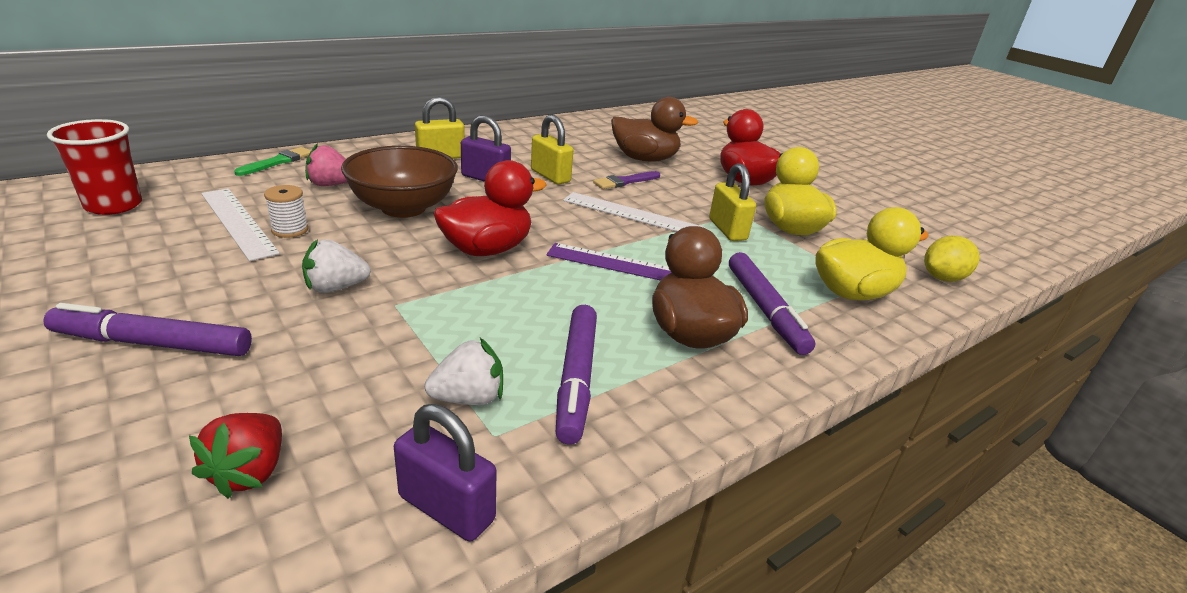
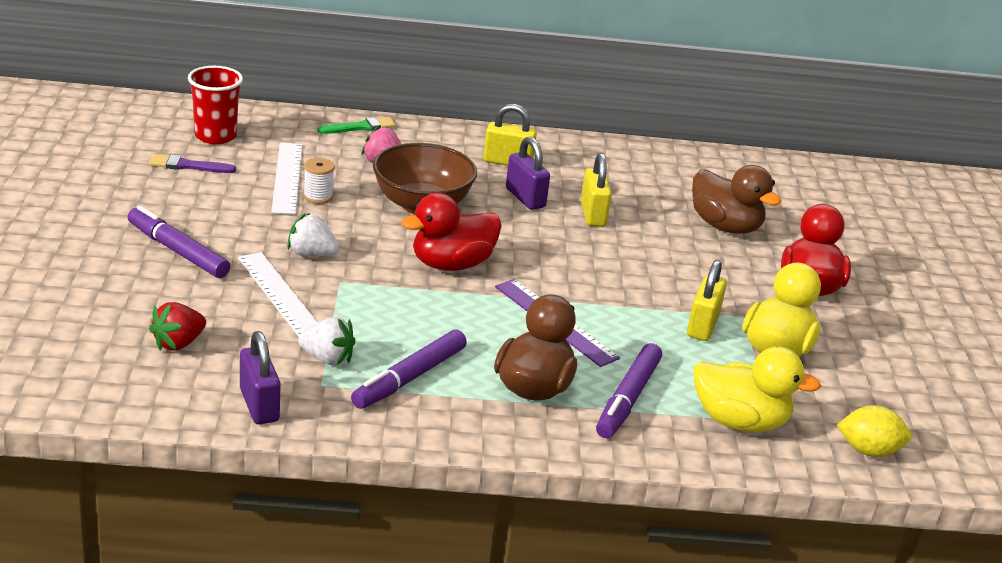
camera: 35 degrees right, 0 degrees up
red duck [433,160,546,256] -> red duck turned 150 degrees clockwise [401,193,502,271]
white ruler [563,192,705,232] -> white ruler moved to [238,252,318,337]
purple brush [593,171,660,189] -> purple brush moved to [149,154,236,173]

